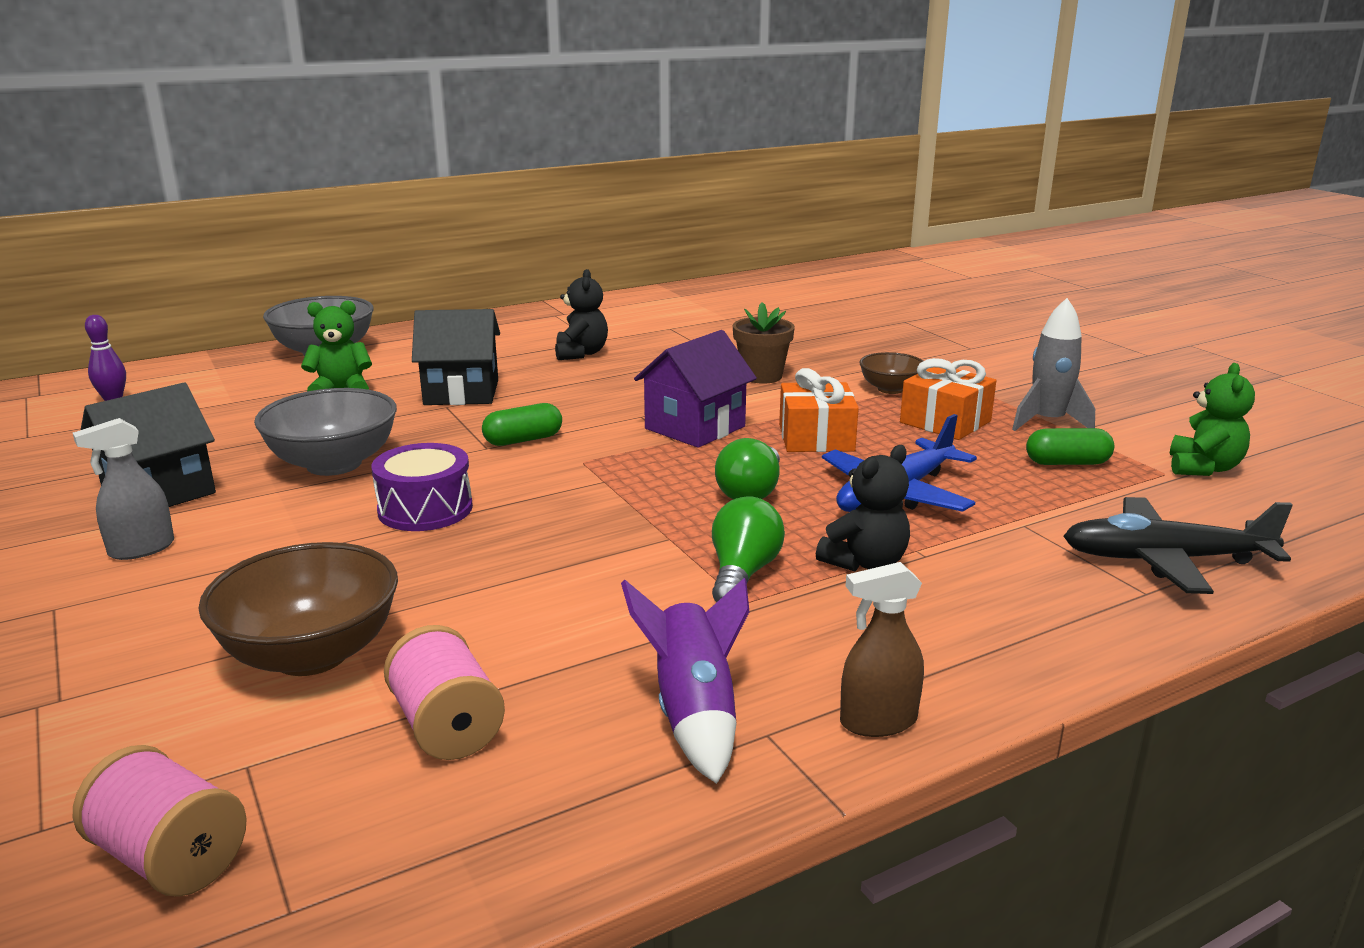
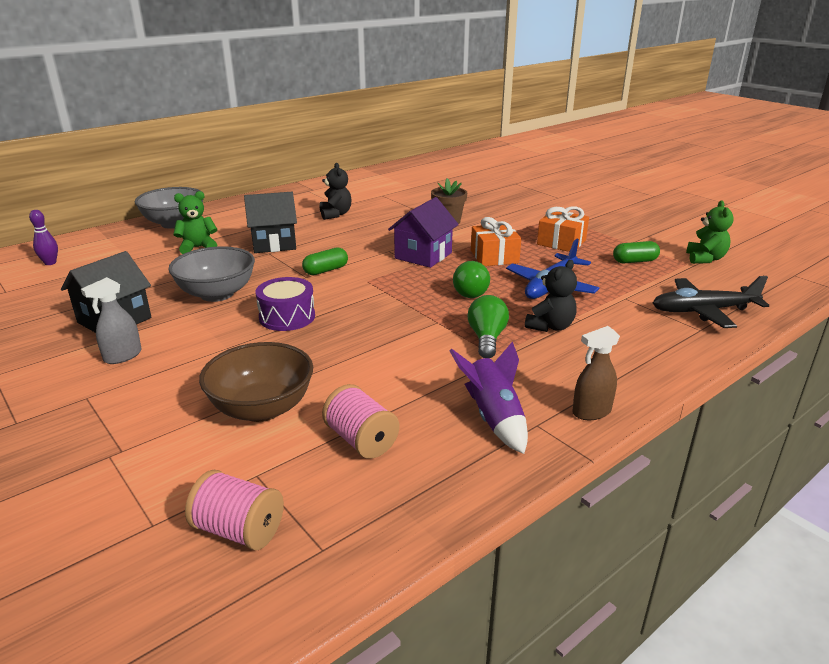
camera: 10 degrees left, 5 degrees up
brown bowl [860,352,923,394] -> none
grey rocket [1012,298,1095,431] -> none

